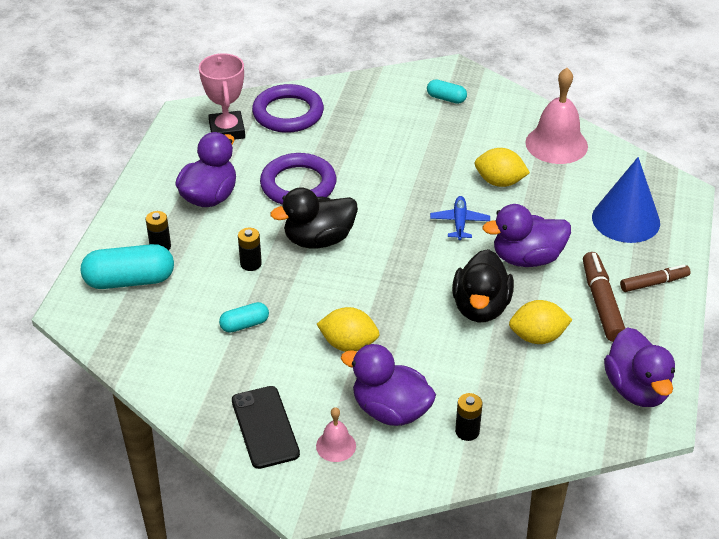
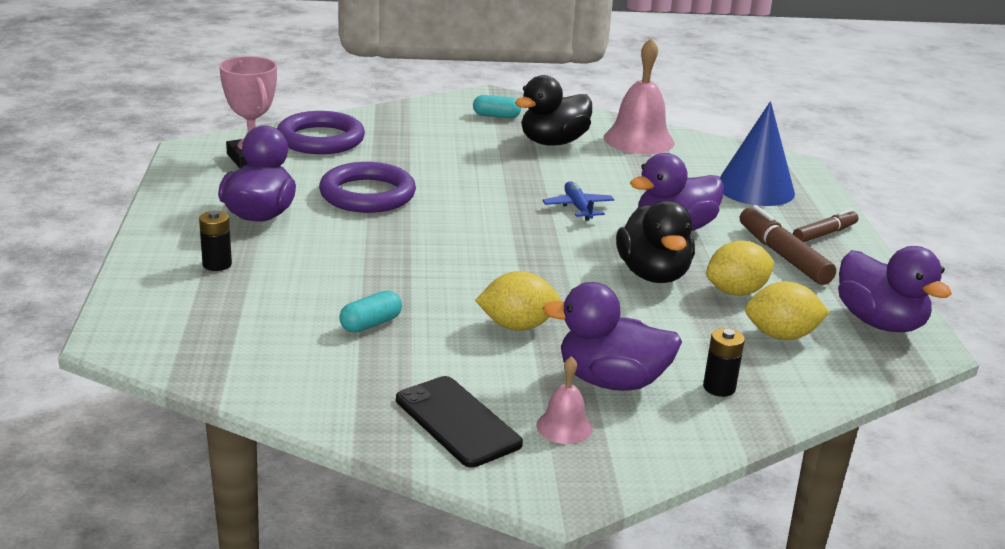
camera: 20 degrees left, 15 degrees down
turquoise capsule [81,244,174,289] -> none
black battery [238,228,262,271] -> none
black duck [270,187,358,248] -> black duck moved to [515,75,592,146]
yellow lemon [475,148,530,187] -> yellow lemon moved to [745,281,830,340]

